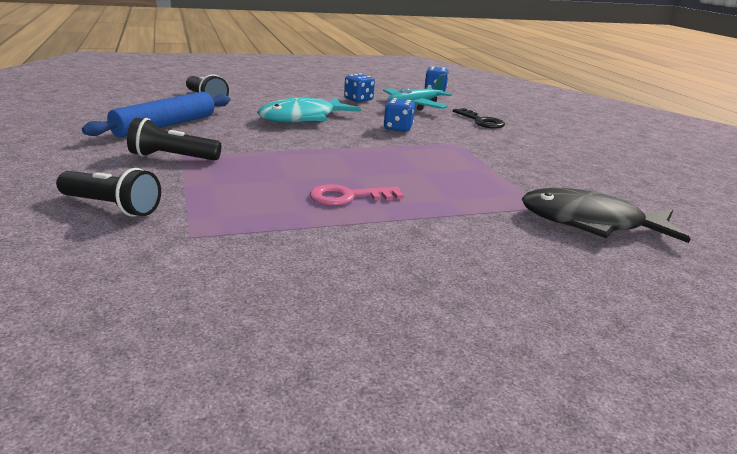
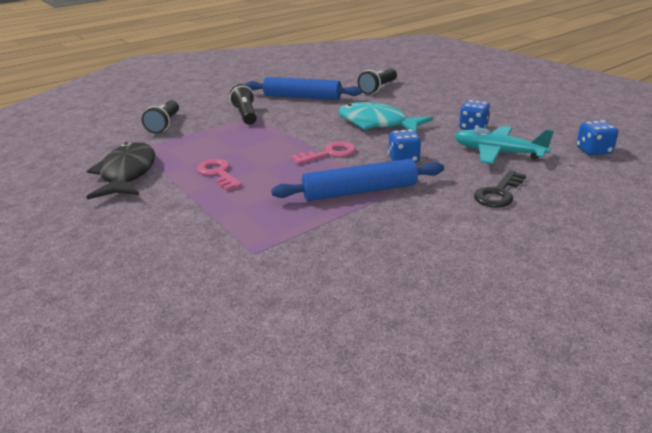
camera: 75 degrees right, 5 degrees up
black fish [522,188,690,243] -> black fish moved to [86,142,155,200]
none -> blue rolling pin [271,159,444,201]
none -> pink key [291,141,356,164]

